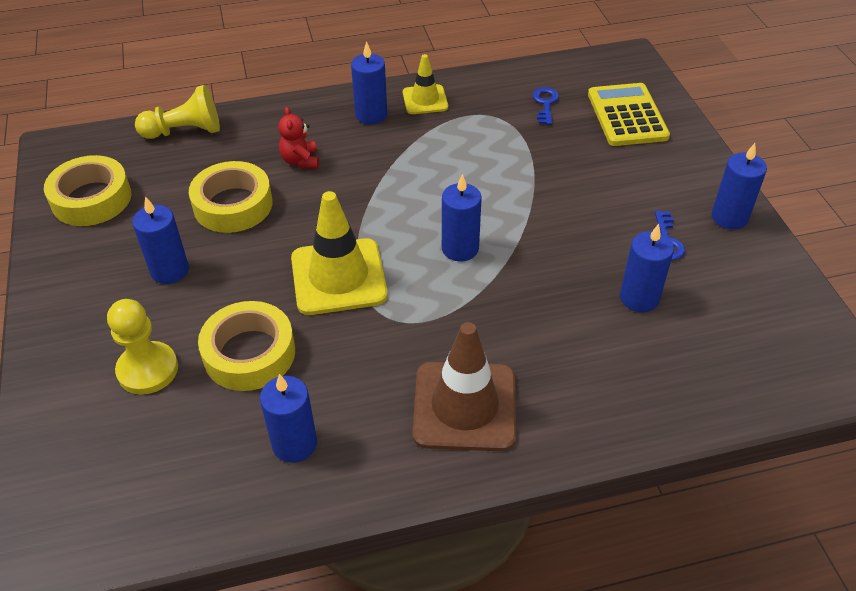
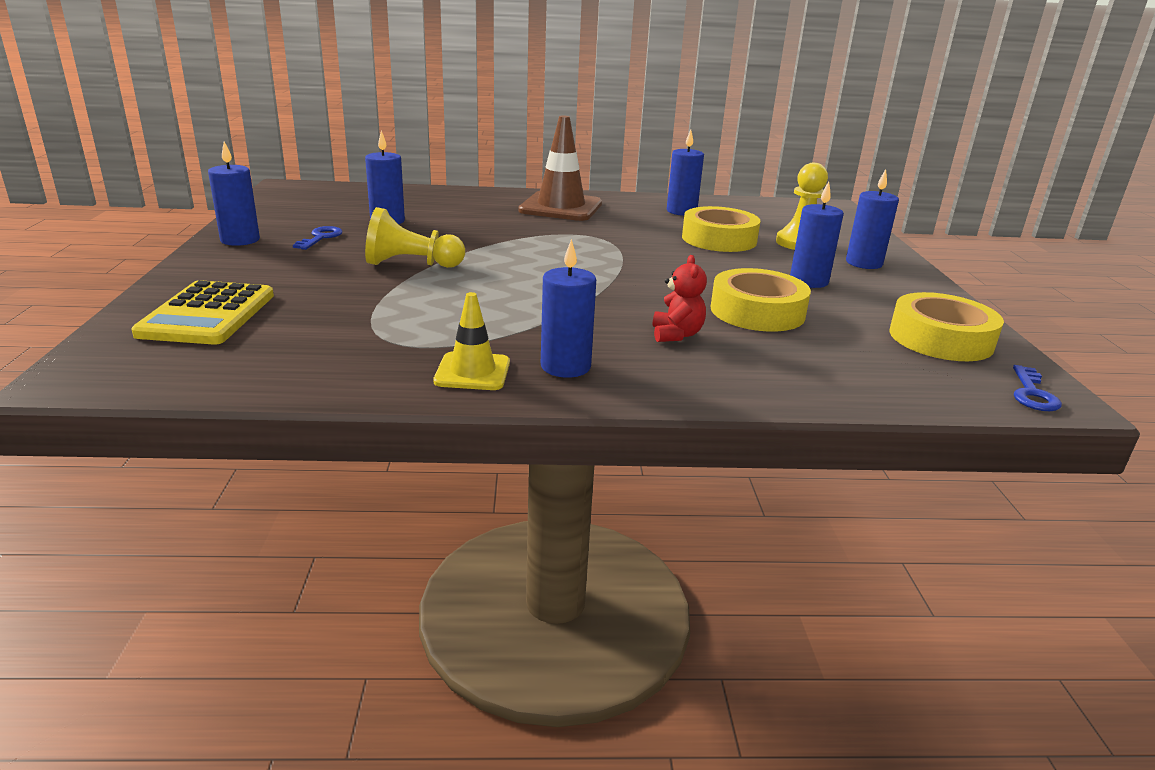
camera: 170 degrees left, 20 degrees down
yellow pawn [135,85,220,139] -> yellow pawn moved to [365,207,465,268]
yellow traffic cone [291,191,388,315] -> none
blue candle [442,174,482,261] -> blue candle moved to [846,169,899,269]
blue key [532,87,559,125] -> blue key moved to [1013,365,1062,411]

